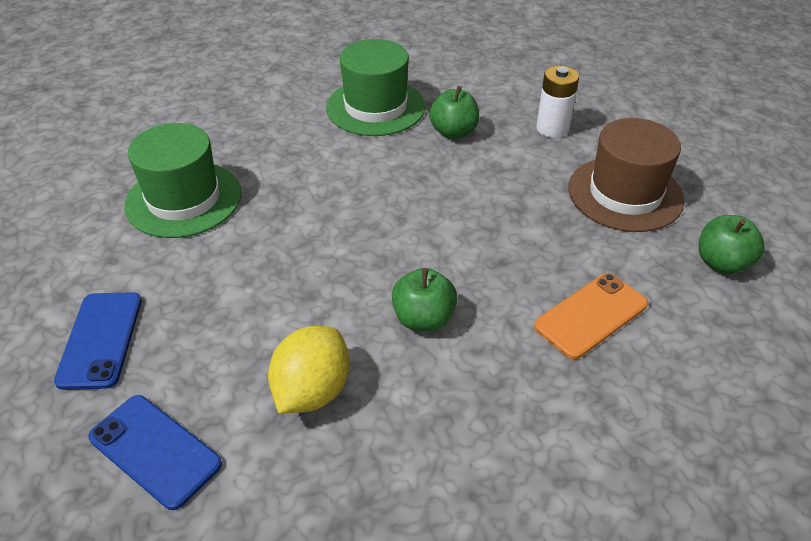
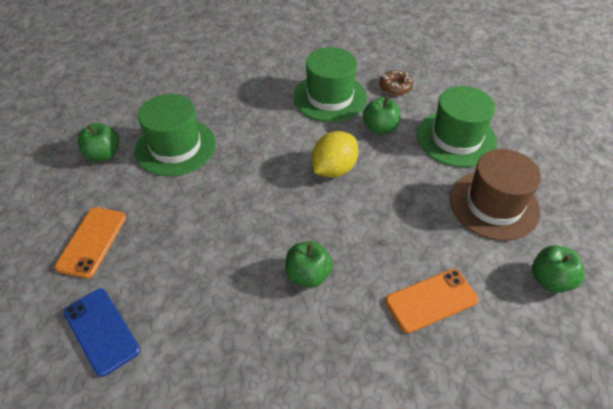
camera: 15 degrees right, 5 degrees up
blue phone [54,292,142,390] -> orange phone [55,207,126,279]
yellow lemon [268,326,350,413] -> yellow lemon moved to [312,131,359,177]
white battery [536,66,579,138] -> green hat [417,86,498,167]
none -> green apple [77,123,120,162]
none -> brown donut [379,70,413,96]

